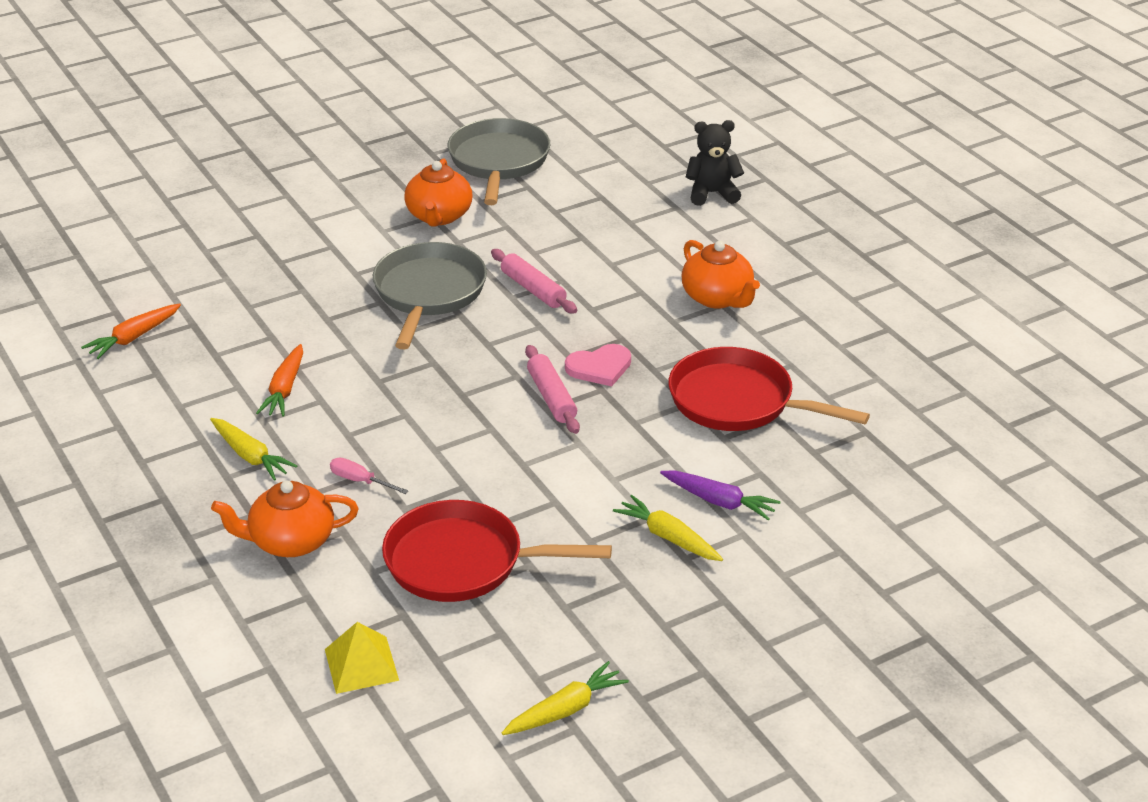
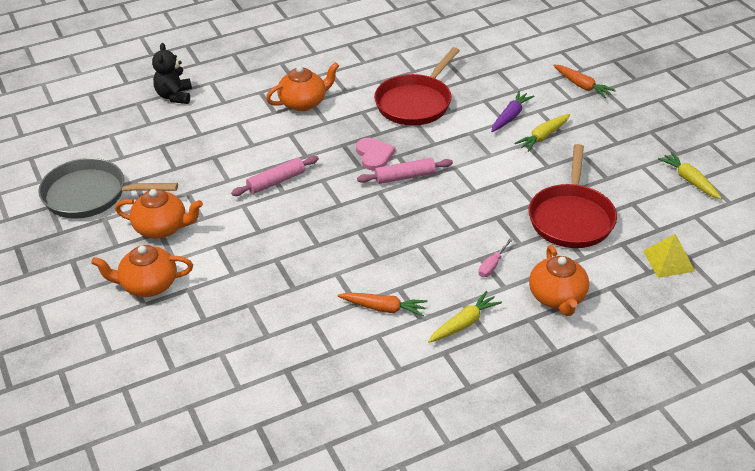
camera: 85 degrees left, 5 degrees up
orange carrot [81,304,181,359] -> orange carrot moved to [553,65,616,98]
grey pan [373,242,487,349] -> none
none -> orange teapot [91,245,193,297]

